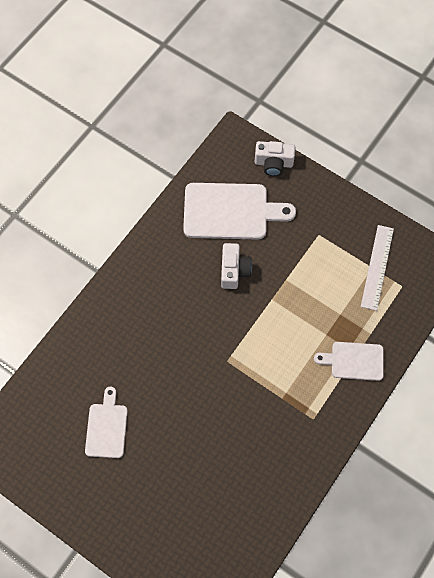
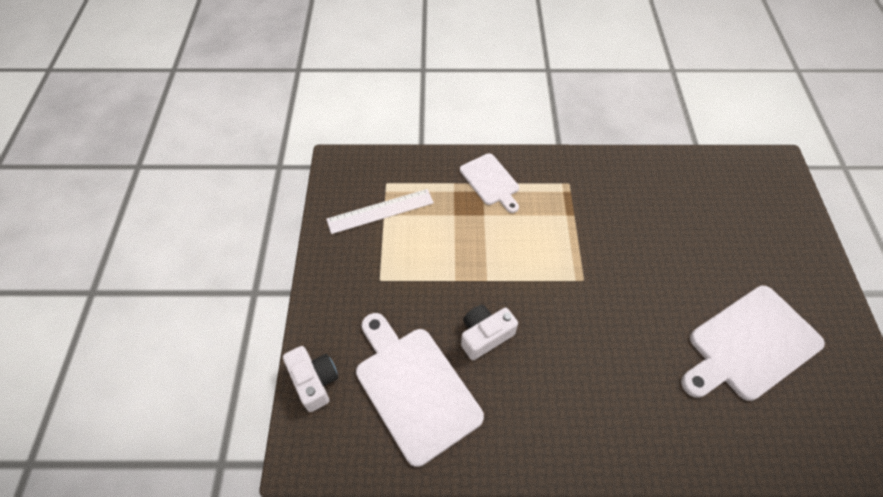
camera: 125 degrees left, 10 degrees down
white cutting board [85,387,128,458] -> white cutting board [681,286,825,401], size x1.72

